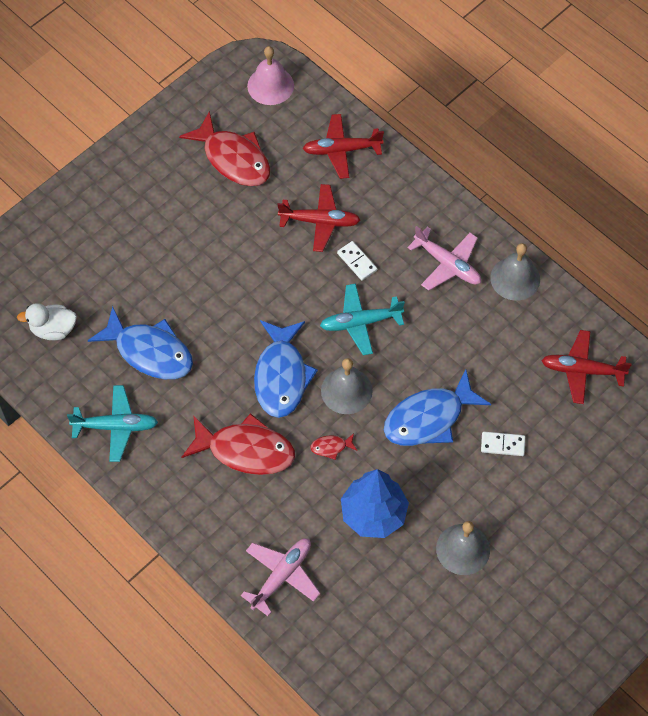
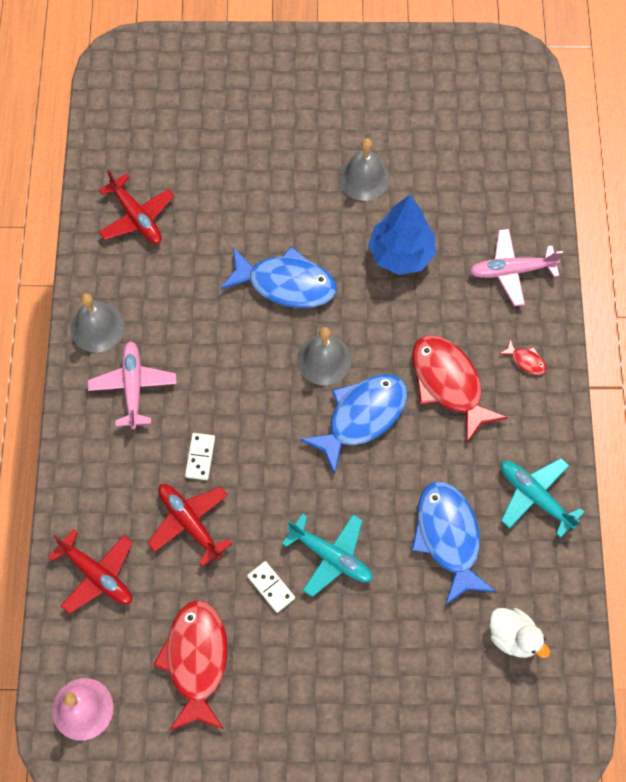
camera: 135 degrees left, 5 degrees up
red fish [310,433,357,460] -> red fish moved to [499,340,547,375]
turquoise plane [320,283,405,355] -> turquoise plane moved to [282,513,373,597]
white domino [481,432,525,456] -> white domino moved to [247,561,295,613]

